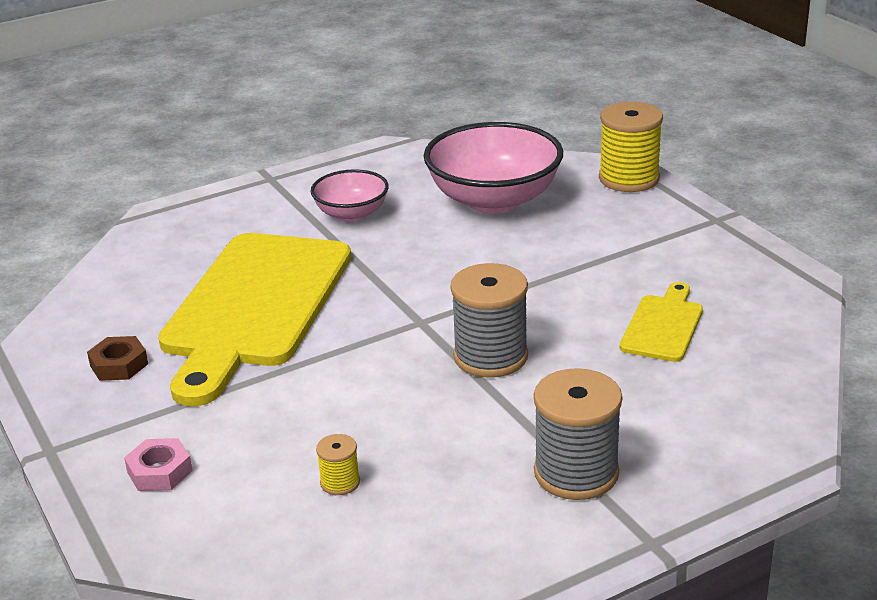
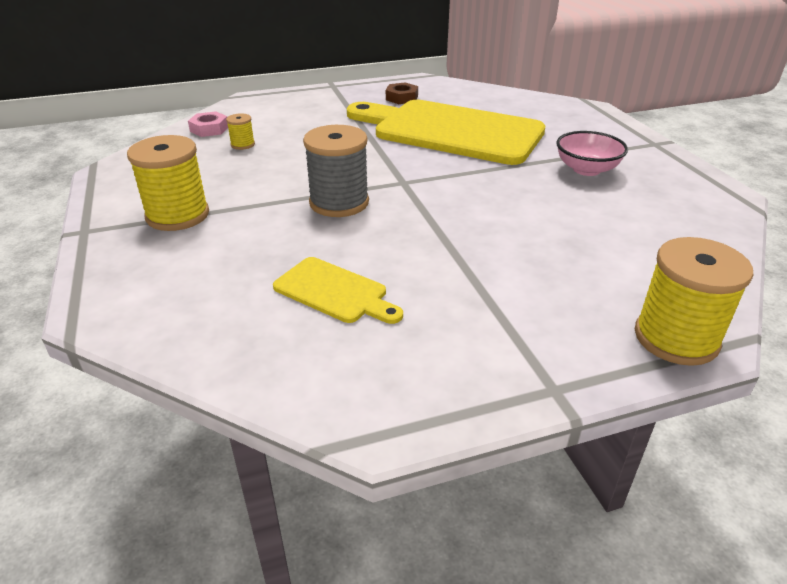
camera: 100 degrees right, 5 degrees up
pink nut [124,438,193,491] -> pink nut moved to [188,111,228,137]
pink bowl [424,122,563,213] -> none
grey spool [534,368,622,500] -> yellow spool [127,135,209,231]

